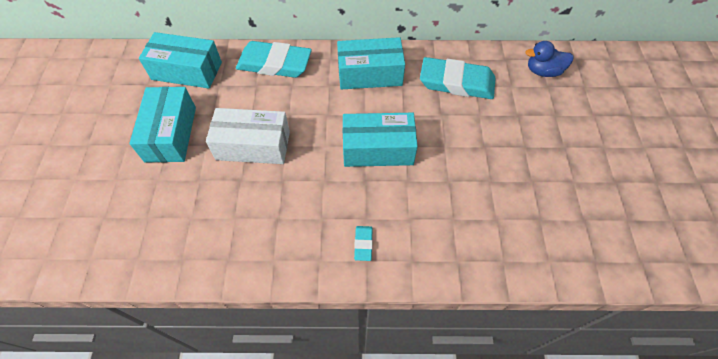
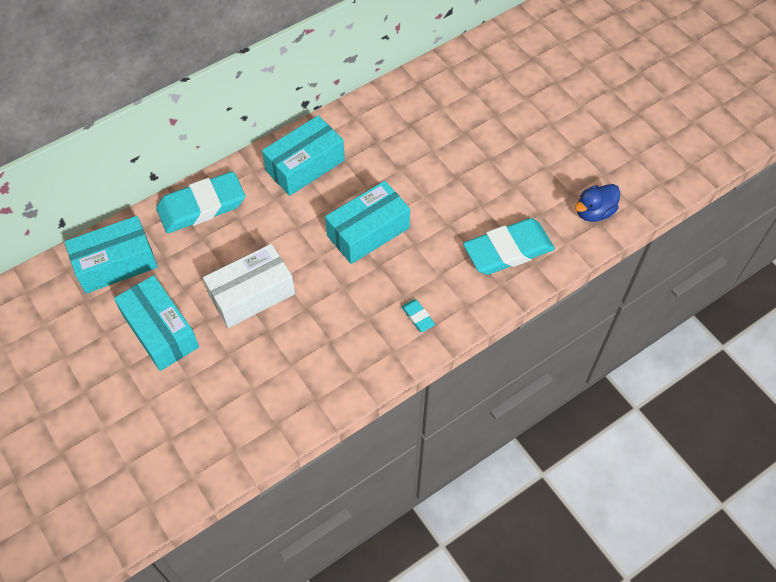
camera: 35 degrees left, 0 degrees up
turquoise eraser [420,57,496,99] -> turquoise eraser moved to [463,218,555,275]
blue duck [525,41,574,77] -> blue duck moved to [575,184,620,222]

